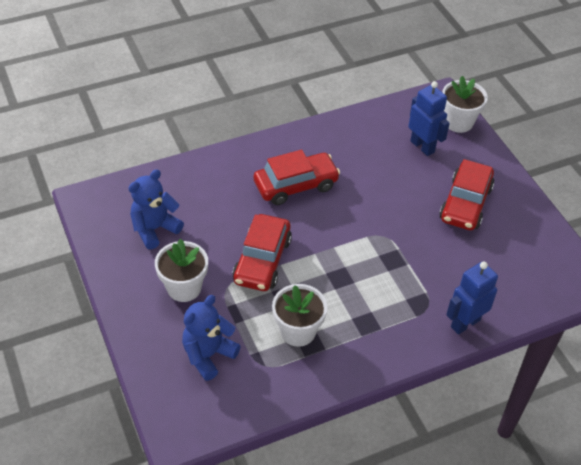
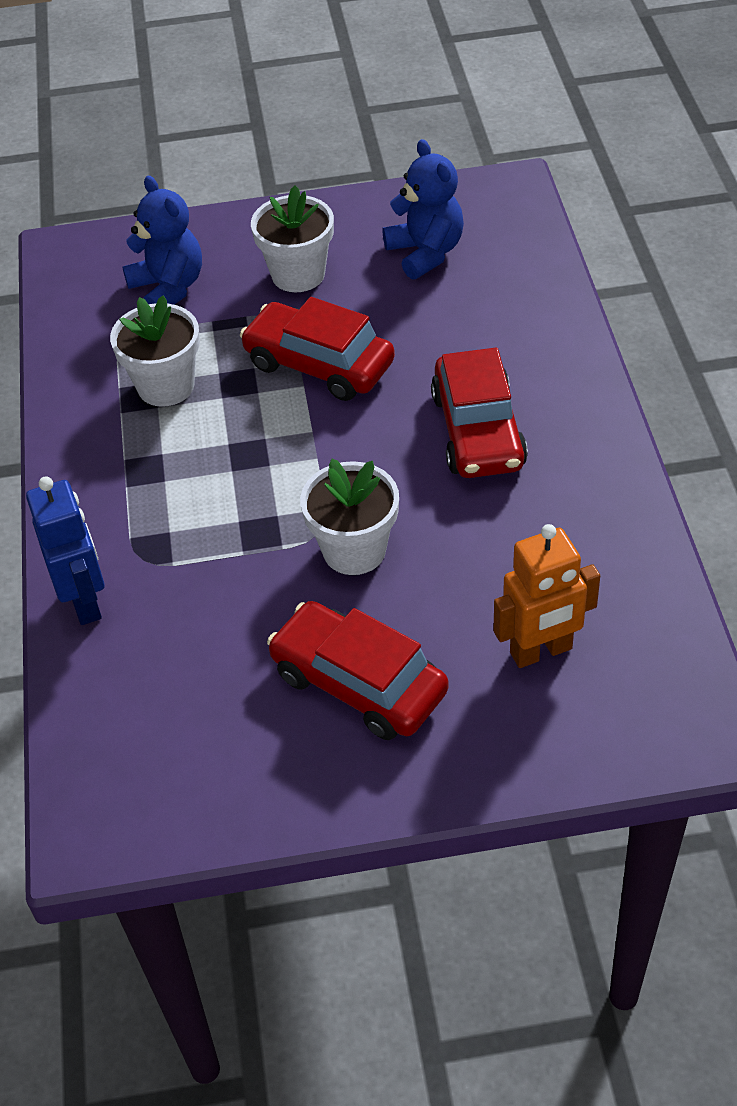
camera: 110 degrees right, 0 degrees up
blue robot [408,81,450,156] -> orange robot [494,524,600,668]
white flower pot [442,76,488,133] -> white flower pot moved to [300,459,399,575]

